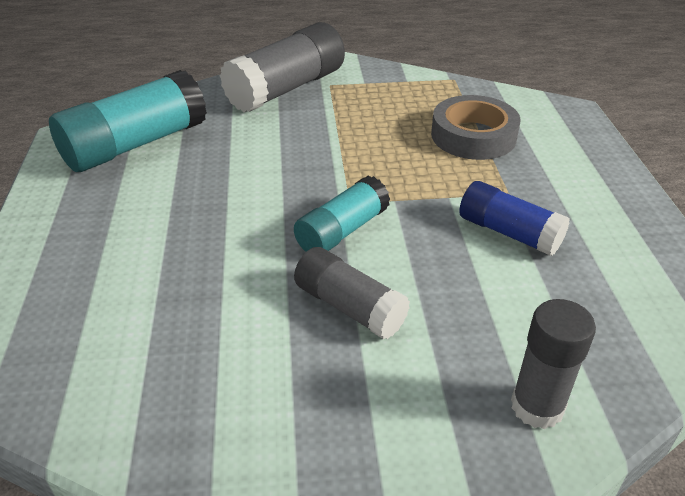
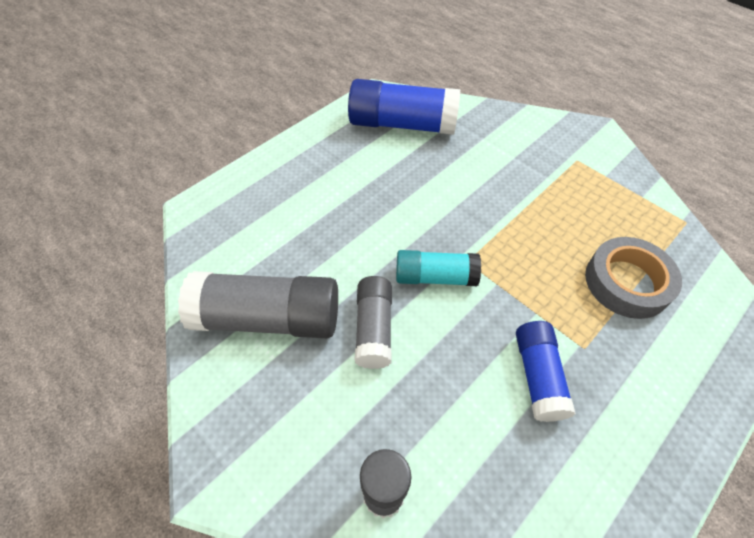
camera: 50 degrees right, 15 degrees up
turquoise glue stick [49,70,207,172] -> blue glue stick [348,79,461,135]
grey glue stick [220,22,345,113] -> grey glue stick moved to [178,271,338,338]

